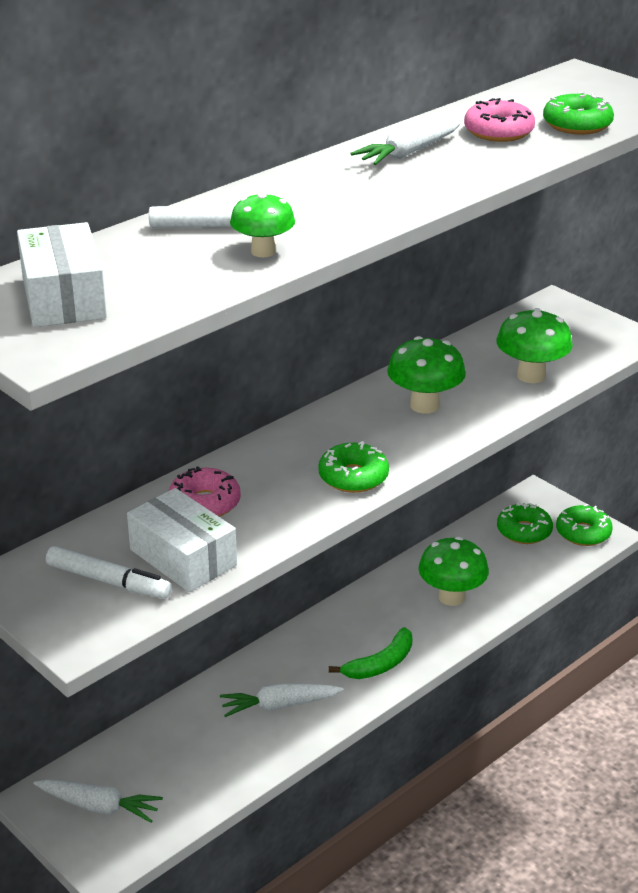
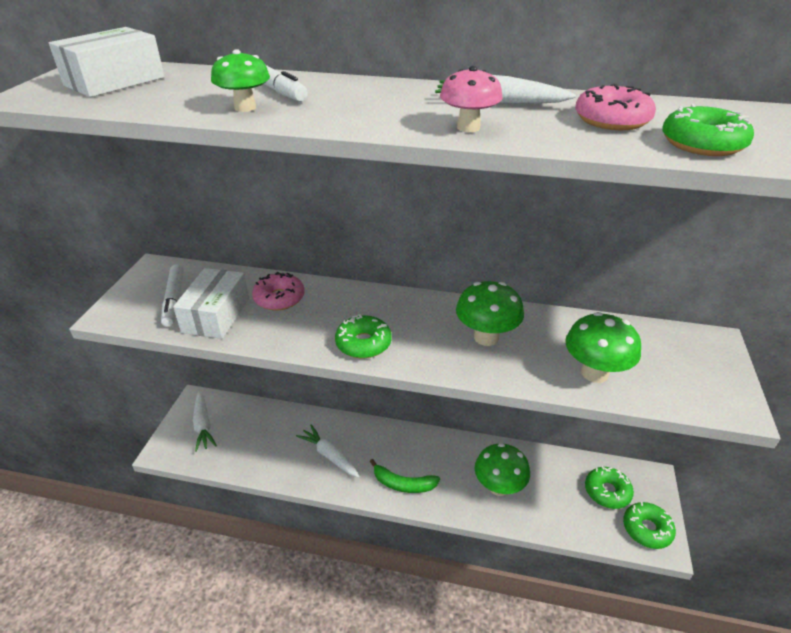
camera: 55 degrees right, 5 degrees up
none -> pink mushroom [440,66,503,132]

